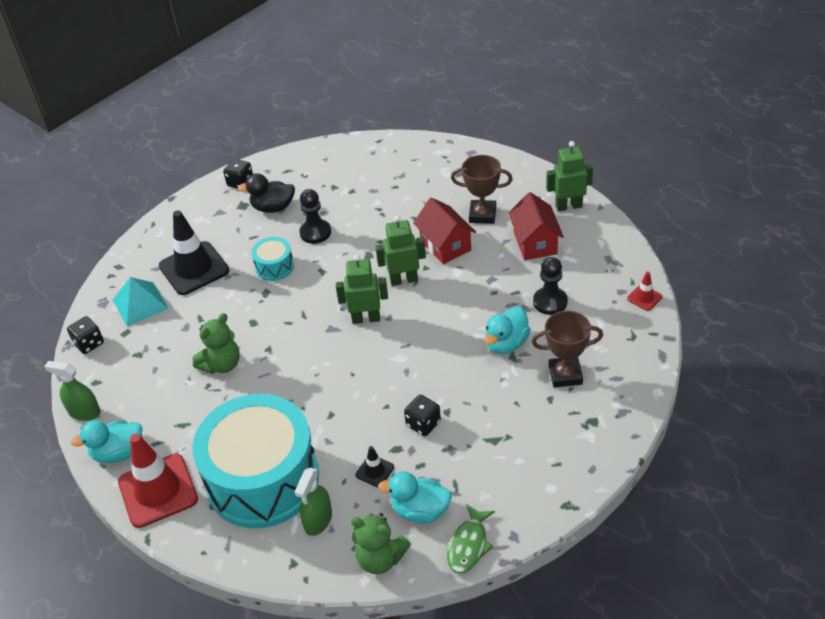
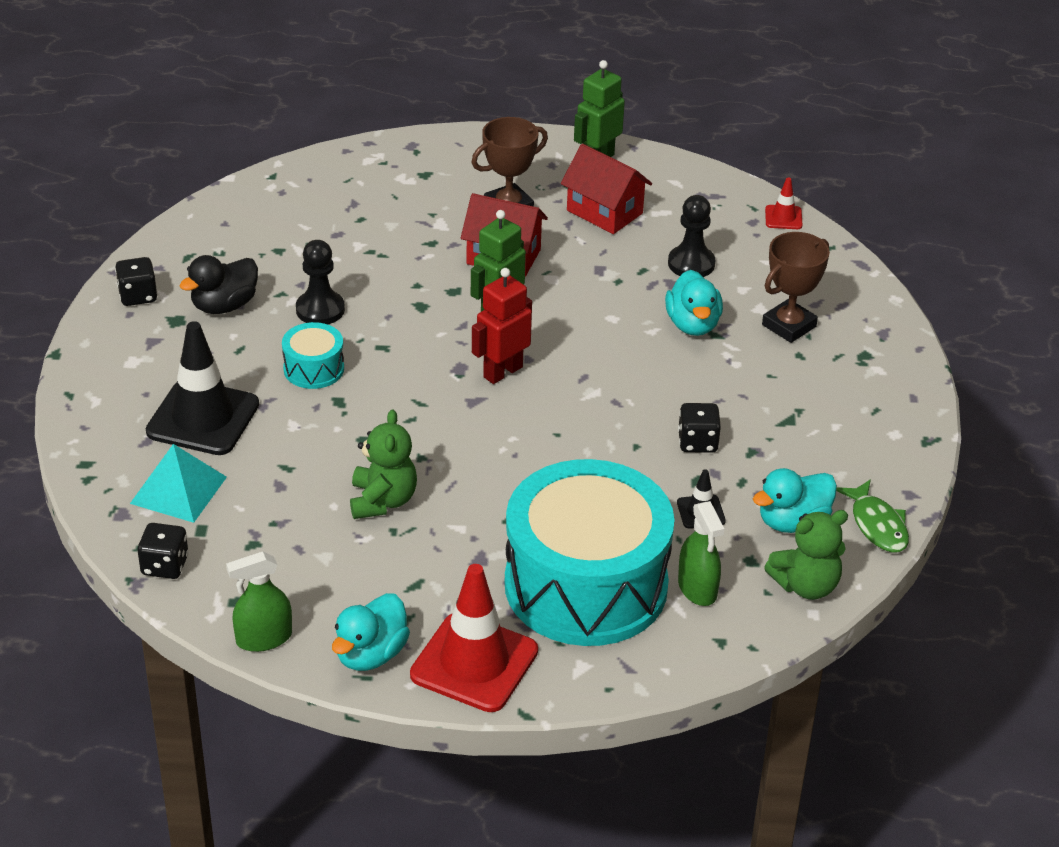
camera: 45 degrees left, 5 degrees down
green robot [336,254,388,324] -> red robot [472,268,532,384]

